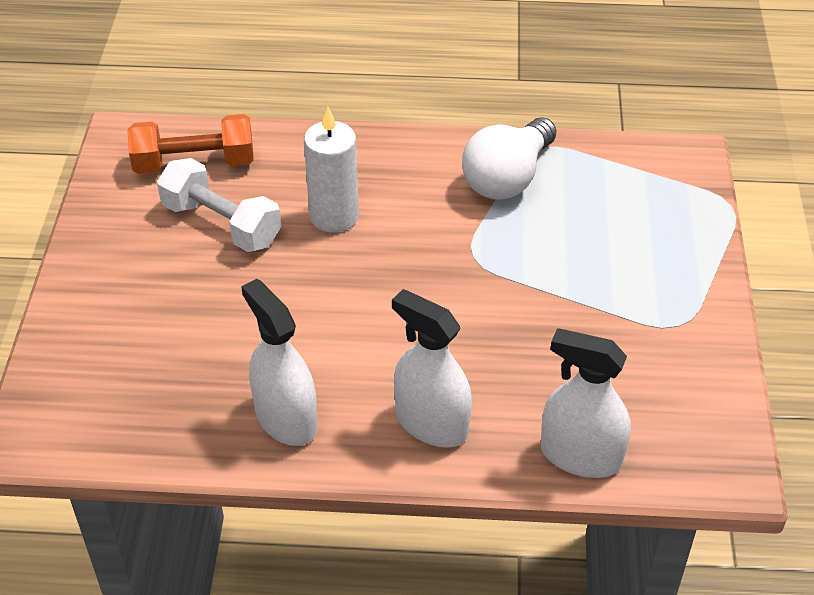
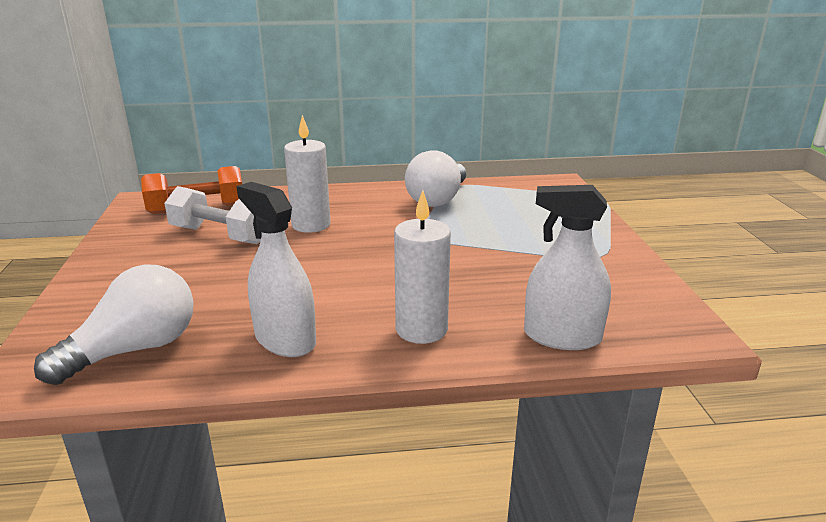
camera: 10 degrees left, 20 degrees down
white spray bottle [392,289,472,447] -> white candle [394,190,451,344]
none -> white light bulb [34,264,194,385]

